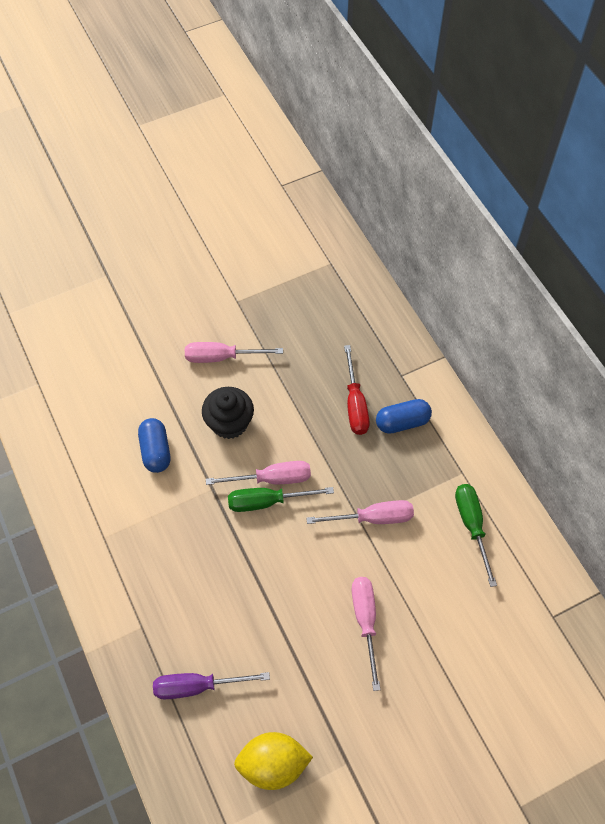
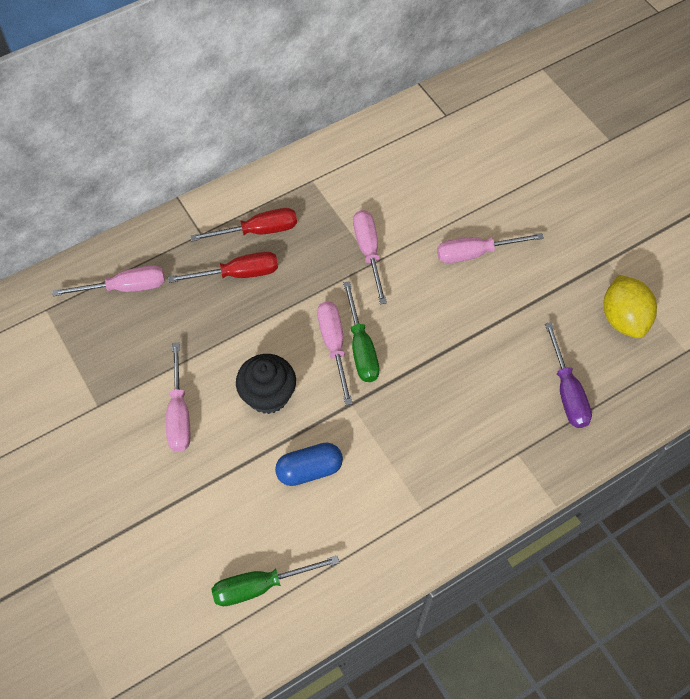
camera: 95 degrees left, 0 degrees up
blue capsule [376,399,432,434] -> red screwdriver [190,208,297,241]
green screwdriver [455,484,497,587] -> green screwdriver moved to [211,556,339,606]
none -> pink screwdriver [52,265,165,296]

